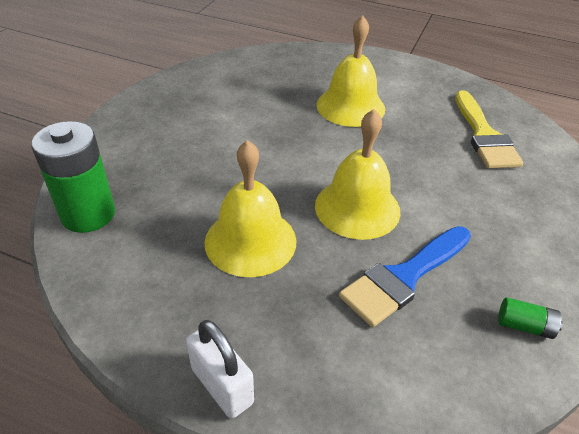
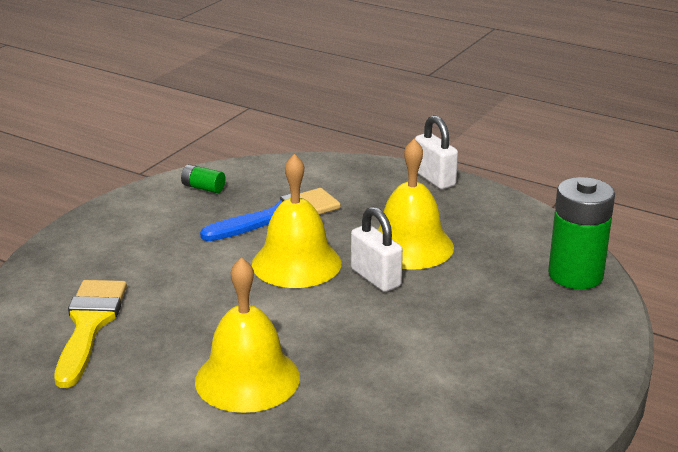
camera: 170 degrees left, 15 degrees down
none -> white padlock [351,207,403,292]

